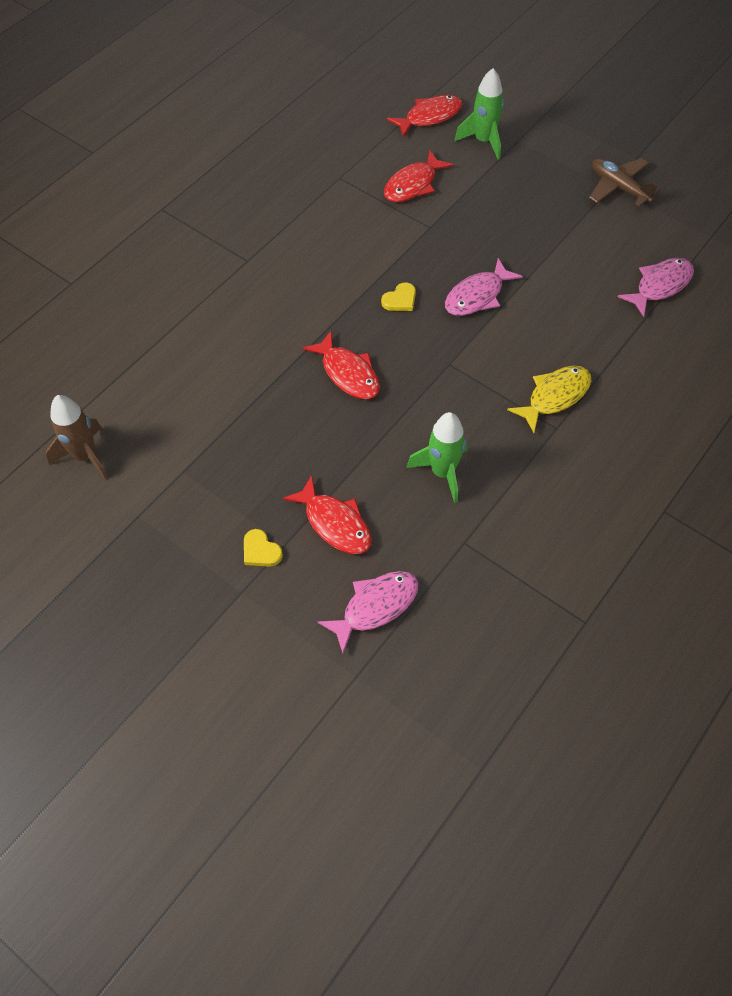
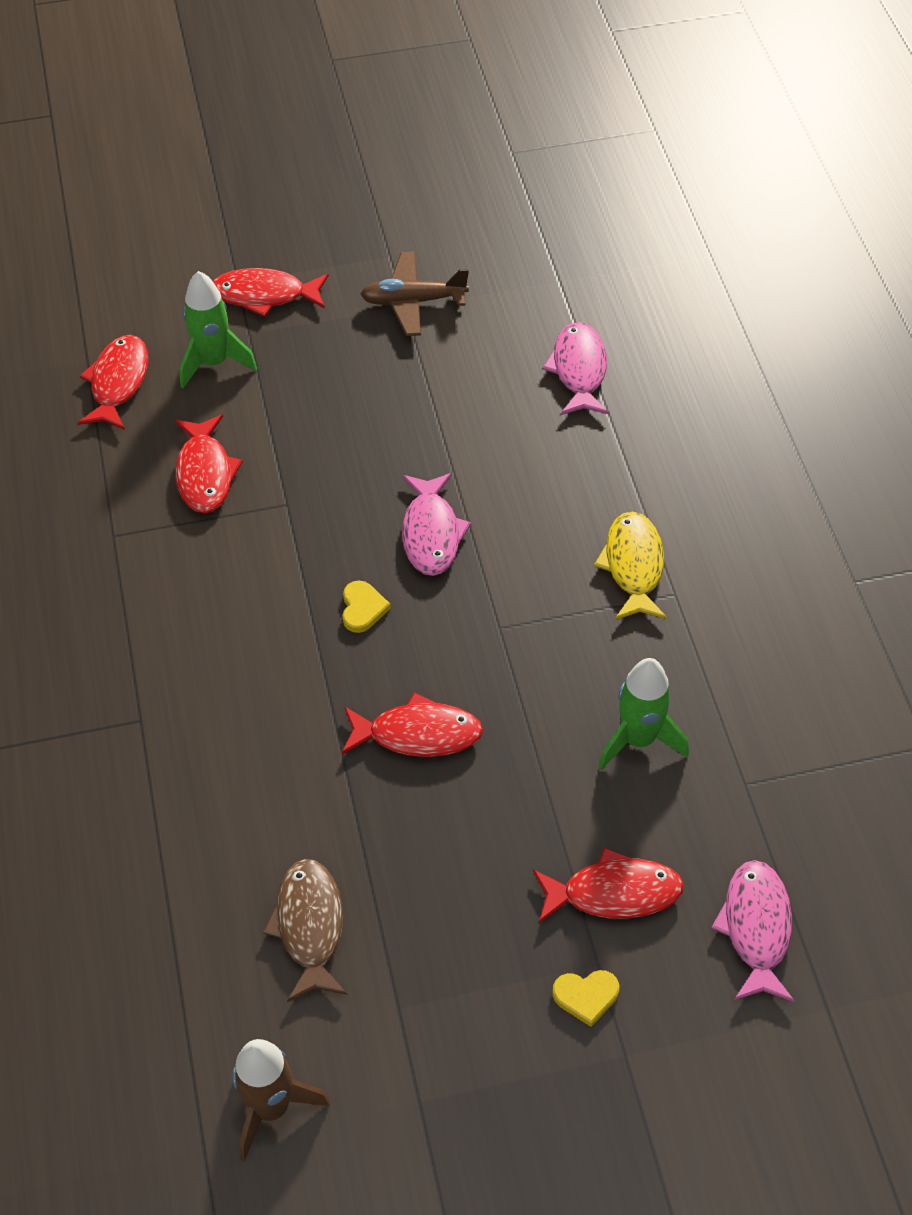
camera: 50 degrees left, 5 degrees down
none -> red fish [213,268,329,317]
none -> brown fish [263,859,347,1002]

